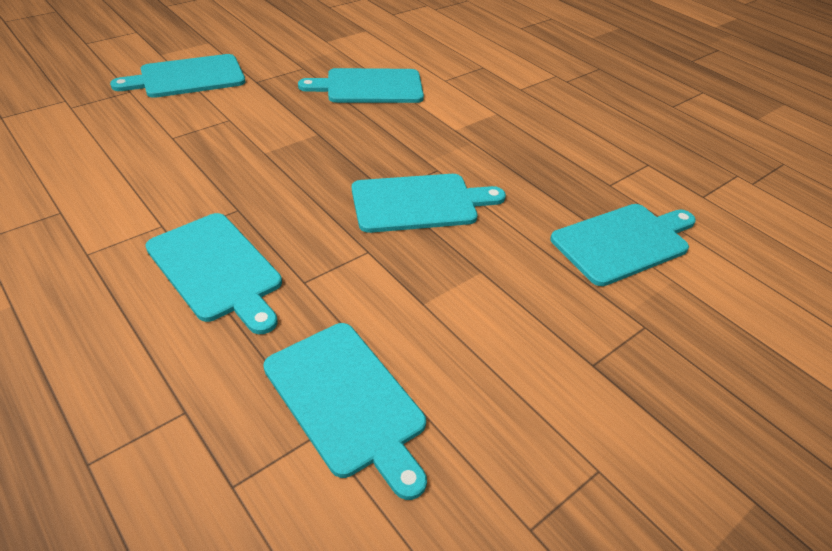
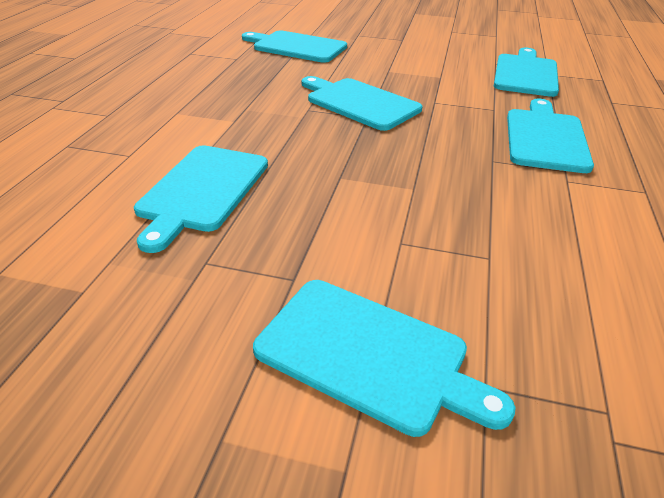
camera: 125 degrees left, 5 degrees down
turquoise cutting board [298,68,424,103] -> turquoise cutting board turned 60 degrees clockwise [134,145,268,253]

